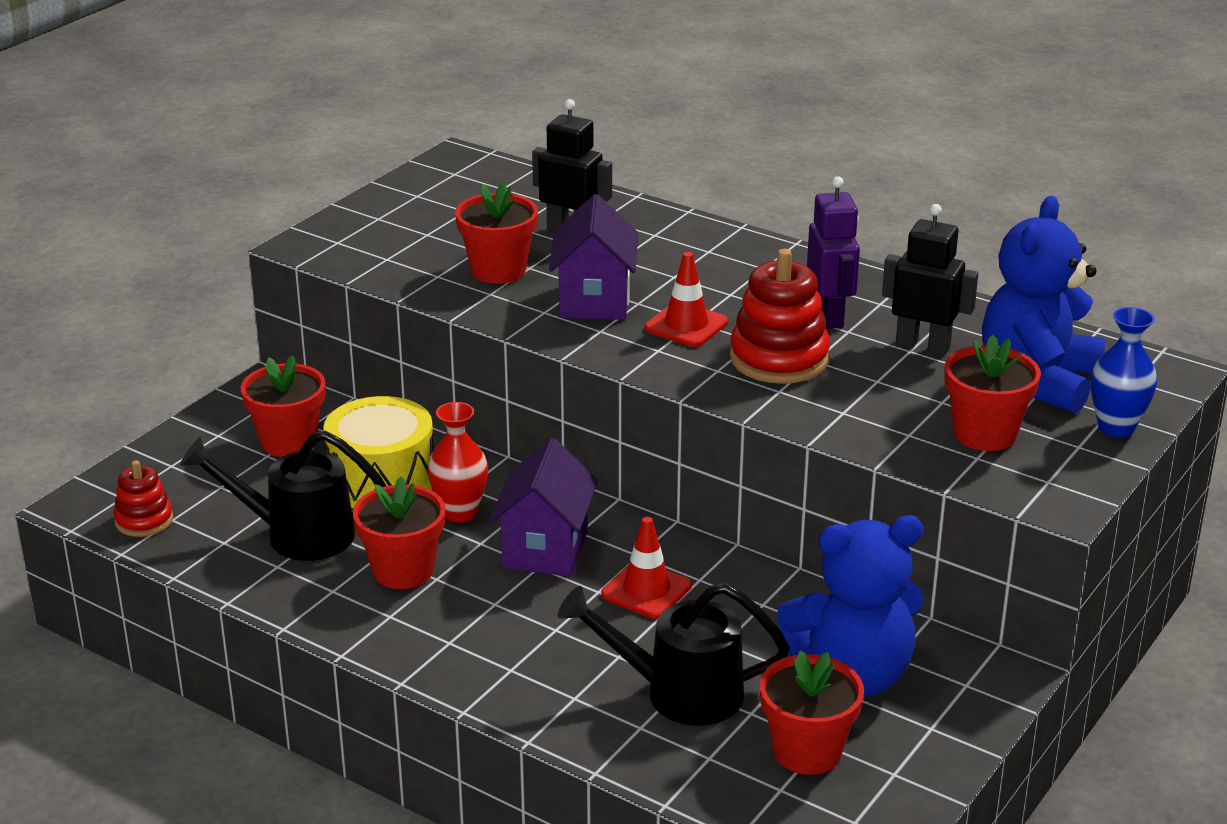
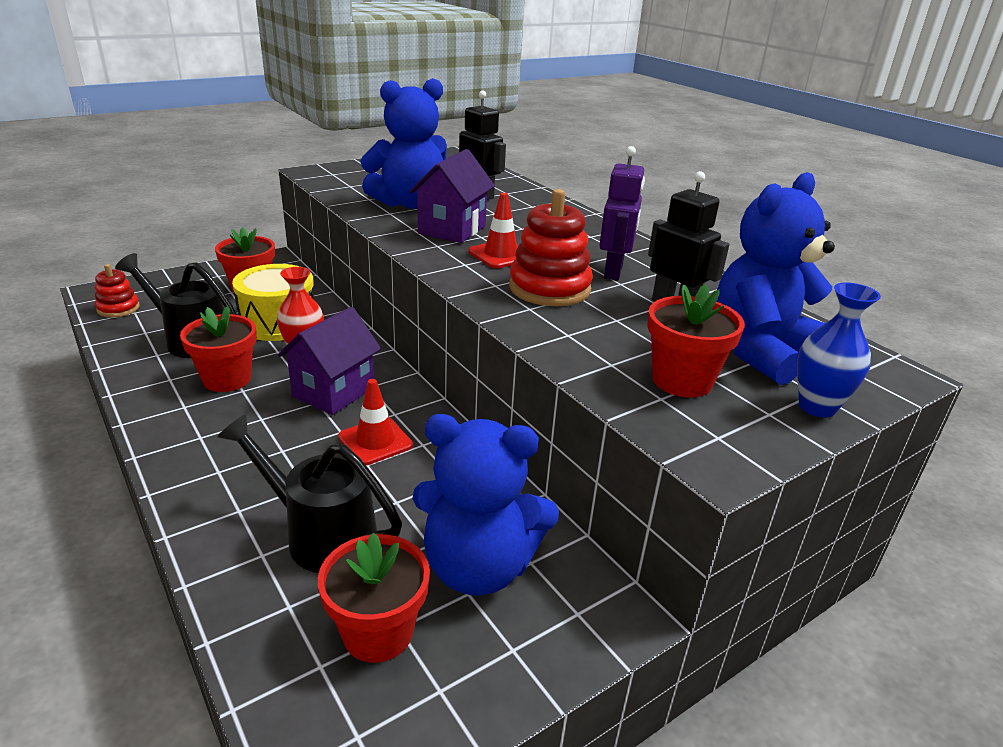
camera: 20 degrees right, 0 degrees up
red flower pot [455,182,538,284] -> blue teddy bear [360,78,447,209]

